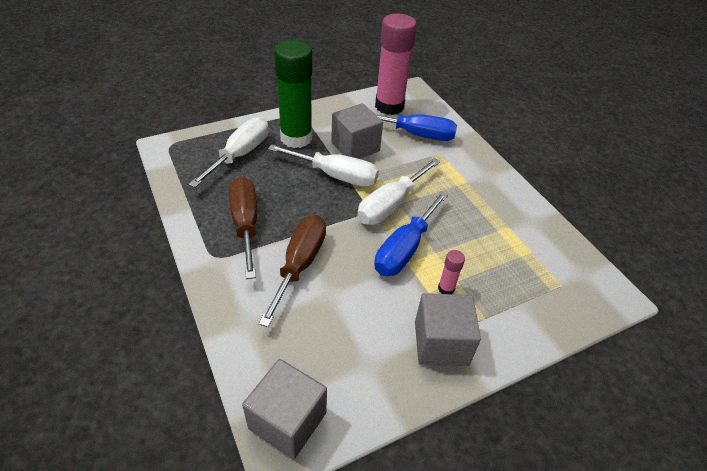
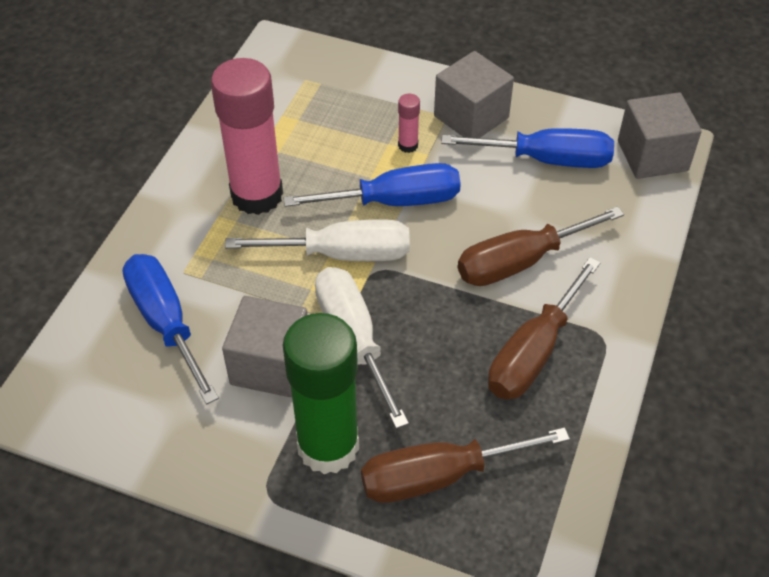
camera: 130 degrees left, 5 degrees up
white screwdriver [189,117,269,188] -> brown screwdriver [361,427,570,503]
pink glue stick [375,14,417,115] -> pink glue stick moved to [211,58,283,215]
none -> blue screwdriver [441,128,614,168]

